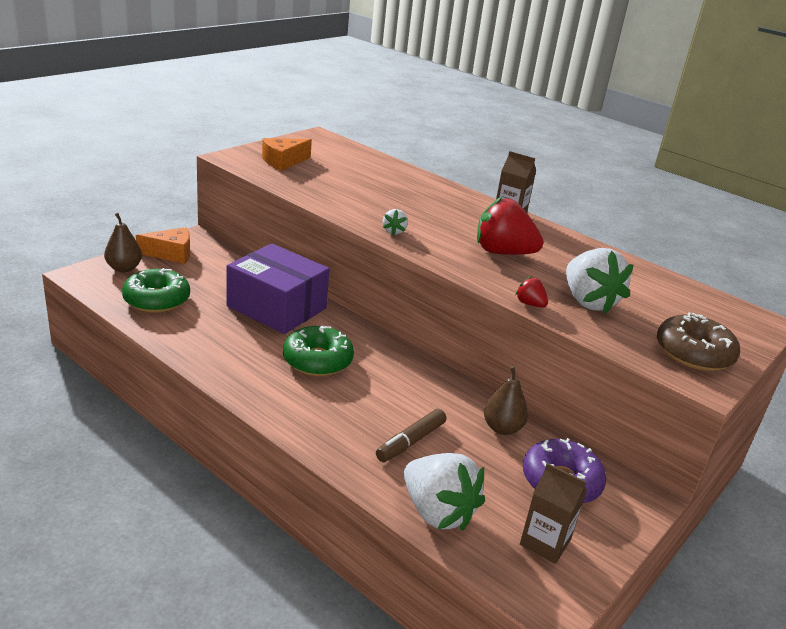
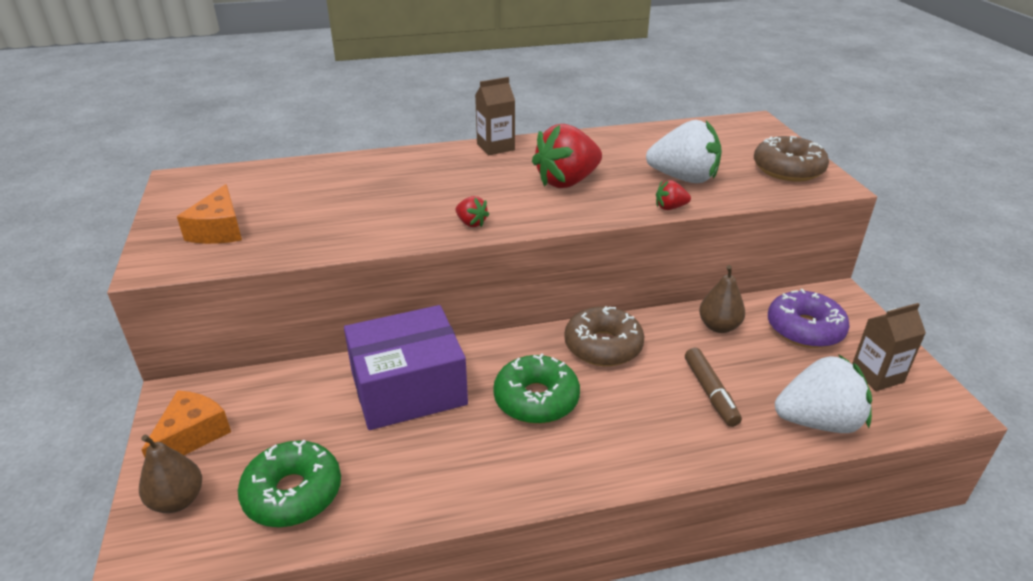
camera: 50 degrees left, 5 degrees up
white strawberry [383,209,408,235] -> red strawberry [455,196,489,227]
none -> brown donut [564,306,644,366]

